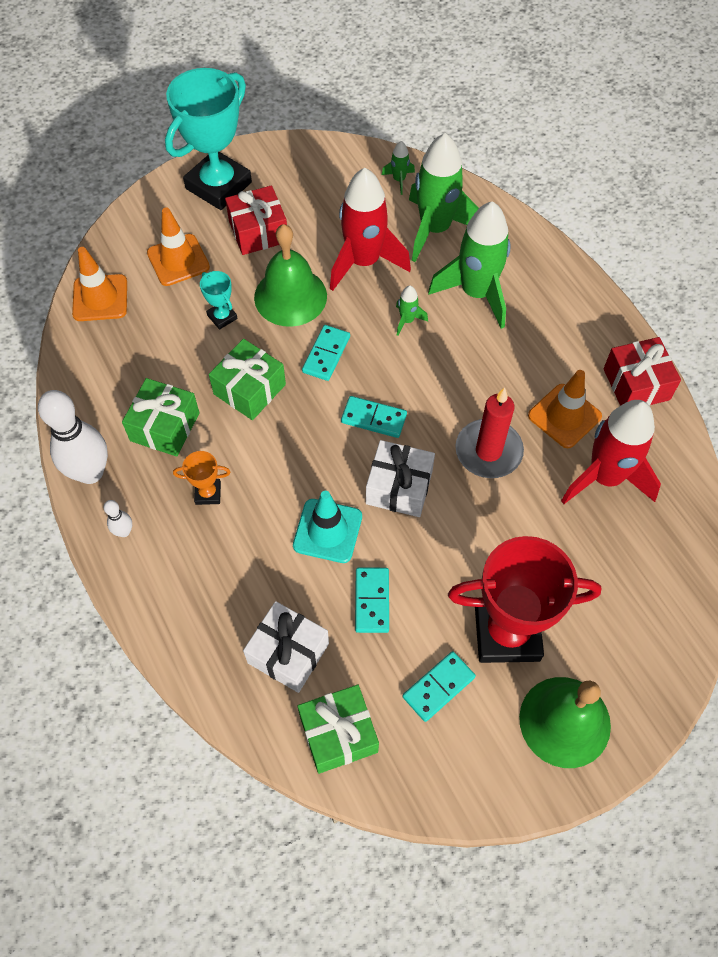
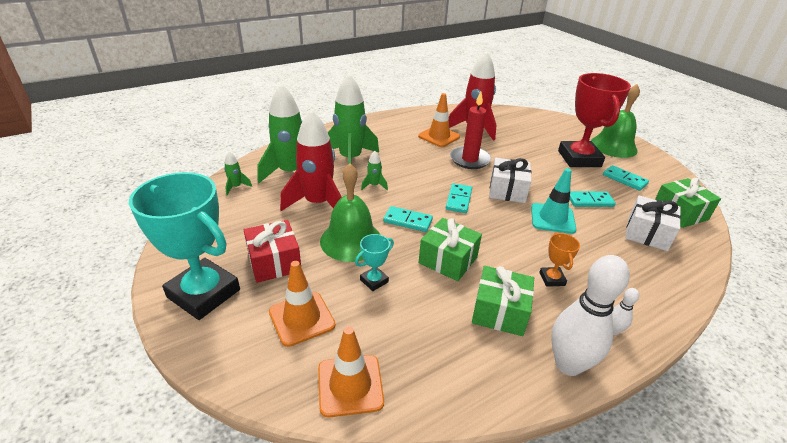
camera: 95 degrees left, 25 degrees down
red gift [603,337,681,406] -> none

